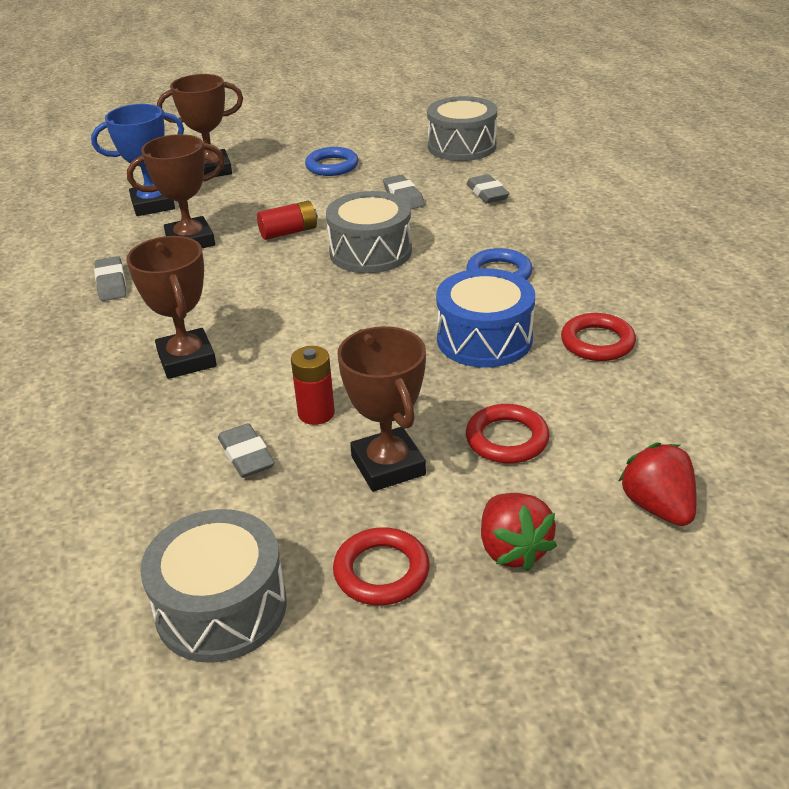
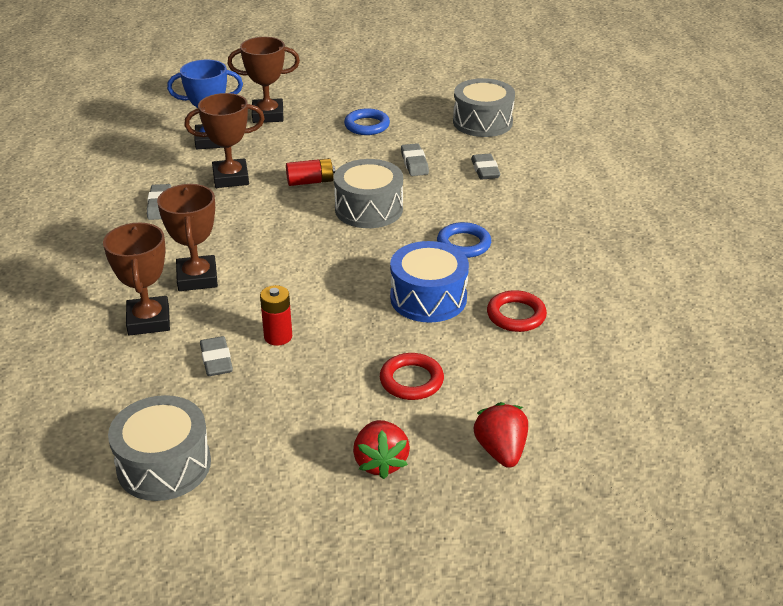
camera: 10 degrees right, 0 degrees up
red ring [333,527,430,605] -> none
brown trophy [338,326,426,491] -> brown trophy moved to [103,222,170,336]

